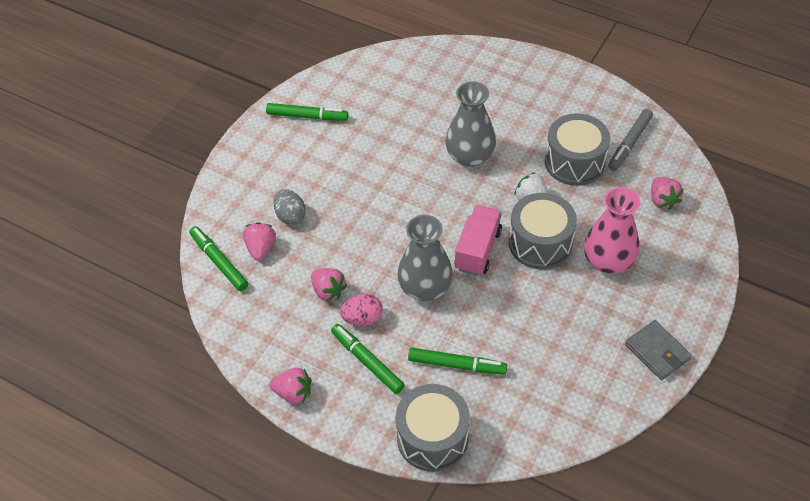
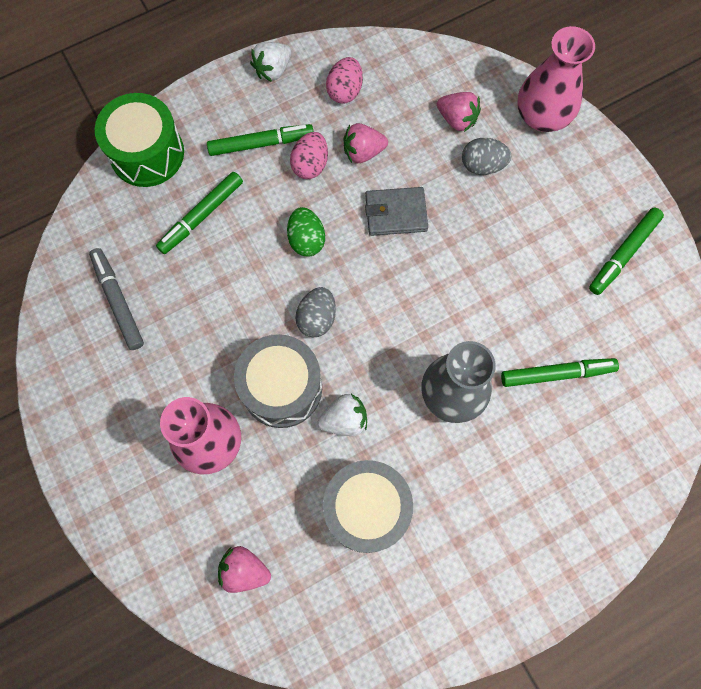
camera: 120 degrees right, 20 degrees up
green marker [189,226,248,291] -> green marker moved to [501,358,619,387]
pink strawberry [270,368,311,404] -> white strawberry [250,42,291,82]
grey drum [395,384,470,472] -> green drum [95,93,184,187]
grey vase [397,215,453,301] -> green egg [287,207,325,257]
pink truck [454,205,502,276] -> grey egg [295,287,336,337]
grey marker [608,109,653,171] -> grey marker moved to [89,248,144,350]
grey wallet [625,320,692,380] -> grey wallet moved to [365,187,428,236]
none -> pink egg [326,57,363,104]
none -> pink vase [518,26,595,132]

